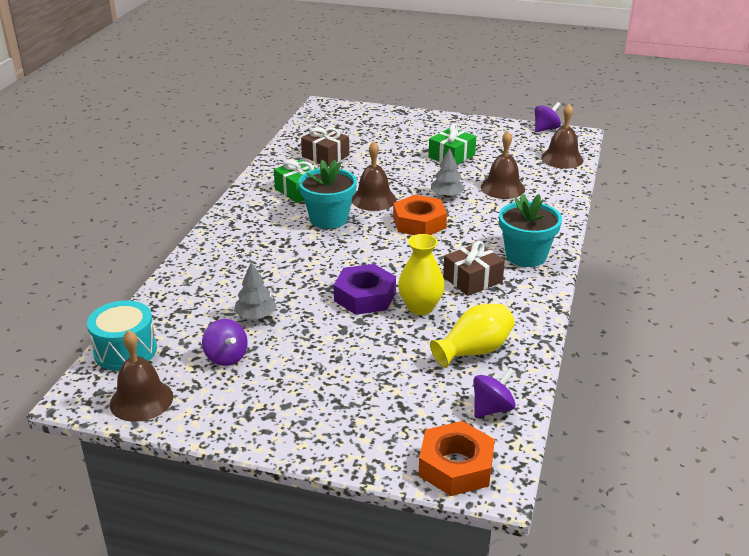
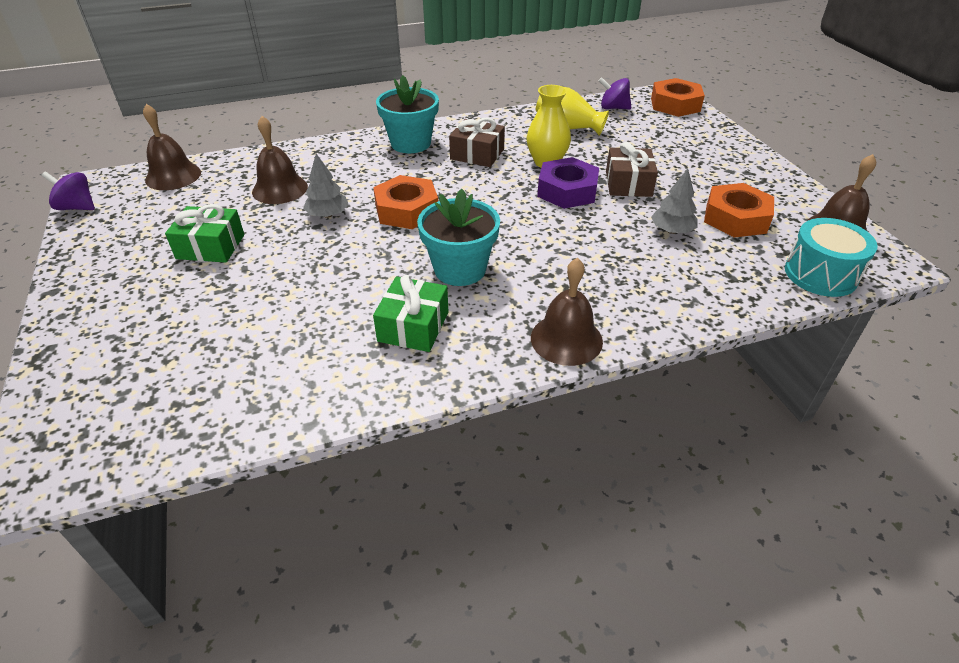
camera: 125 degrees left, 10 degrees up
purple spinning top [202,319,248,366] -> orange nut [704,183,774,238]
brown gift [301,127,349,167] -> brown gift moved to [606,142,658,197]
brown bell [352,142,397,211] -> brown bell moved to [531,258,603,366]

